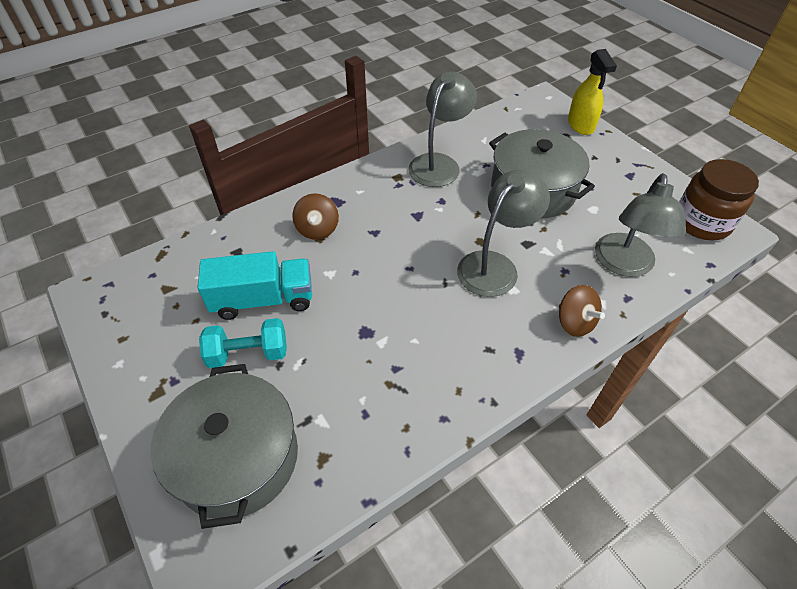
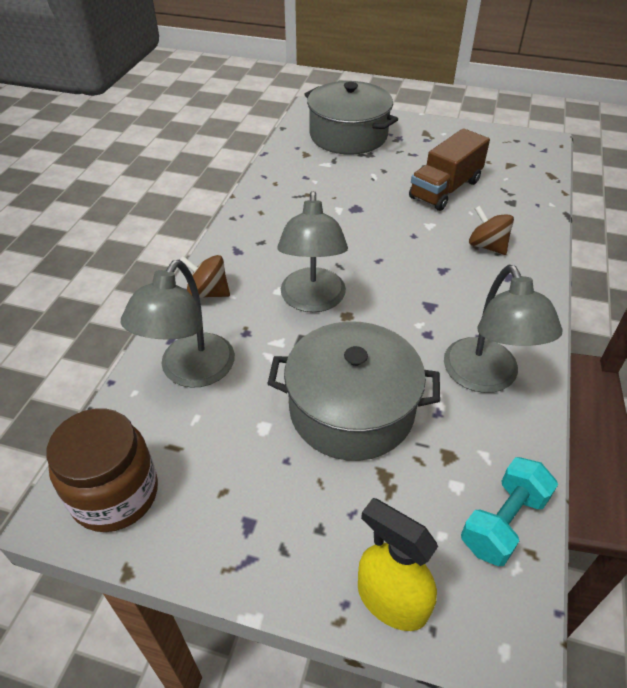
camera: 140 degrees right, 5 degrees down
turquoise truck [198,251,312,320] -> brown truck [409,128,490,211]
turquoise dumbbell [199,318,287,368] -> turquoise dumbbell moved to [461,457,558,566]
grey lamp [595,173,686,277] -> grey lamp turned 135 degrees counterclockwise [121,260,235,388]

